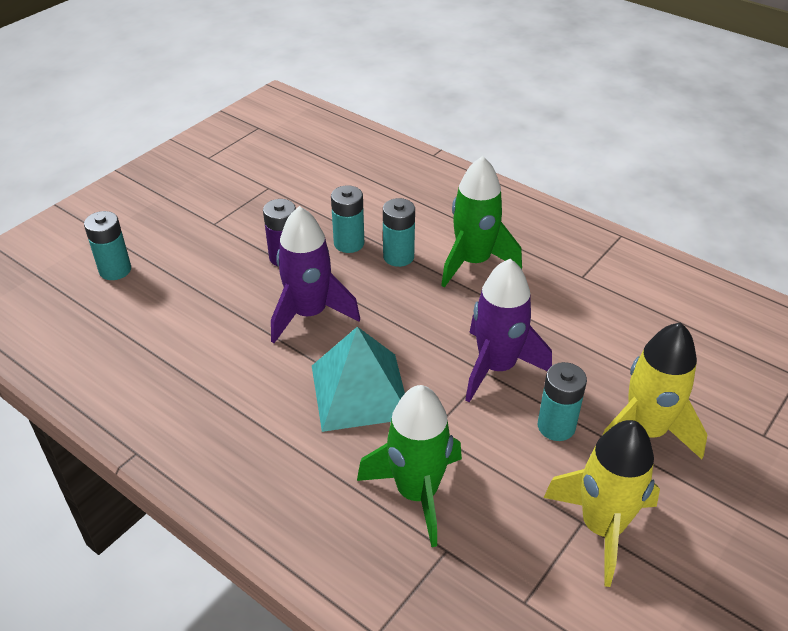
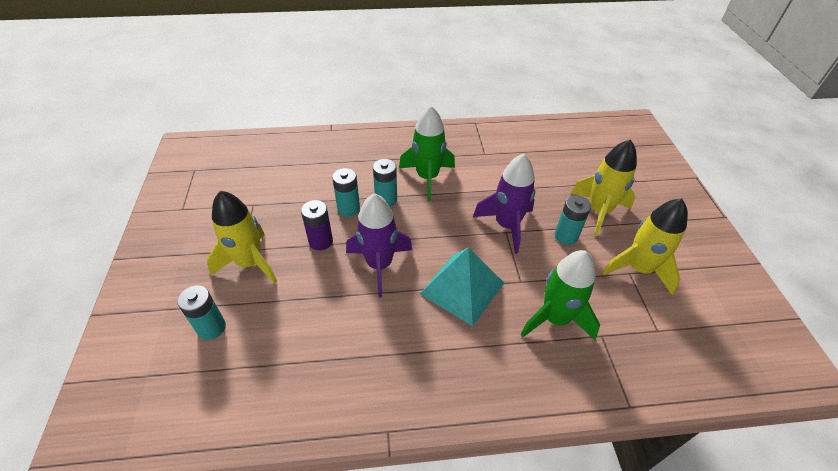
camera: 45 degrees left, 5 degrees up
none -> yellow rocket [207,191,277,283]

